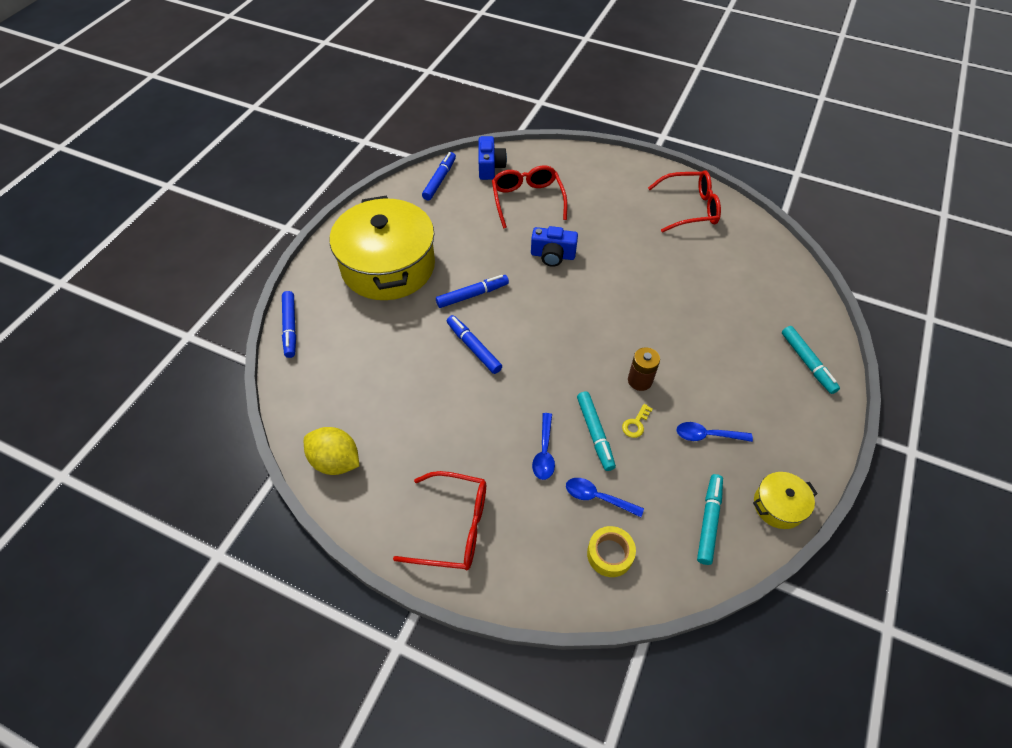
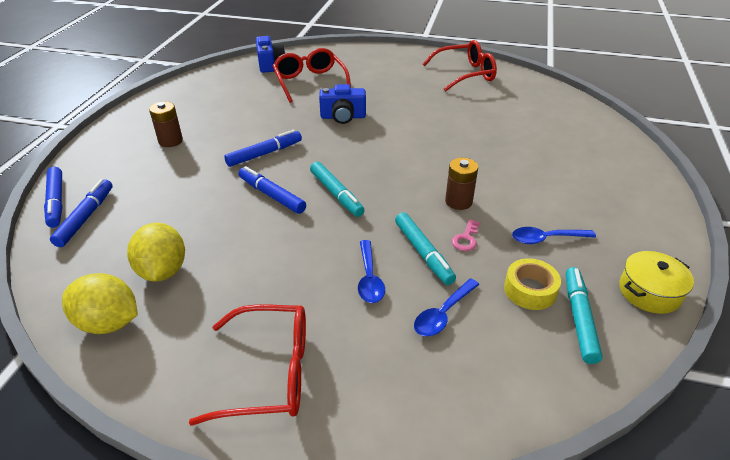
camera: 10 degrees left, 15 degrees down
yellow pot [330,196,435,300] -> brown battery [149,101,183,147]
blue marker [422,152,456,200] -> blue marker moved to [50,179,113,247]
blue spoon [566,478,644,517] -> blue spoon turned 60 degrees counterclockwise [414,278,479,336]
yellow tape [587,526,636,577] -> yellow tape moved to [504,258,561,310]
yellow key [622,404,653,438] -> pink key [452,219,480,251]
turquoise marker [782,326,840,394] -> turquoise marker moved to [310,162,365,217]
none -> yellow lemon [127,223,185,282]

